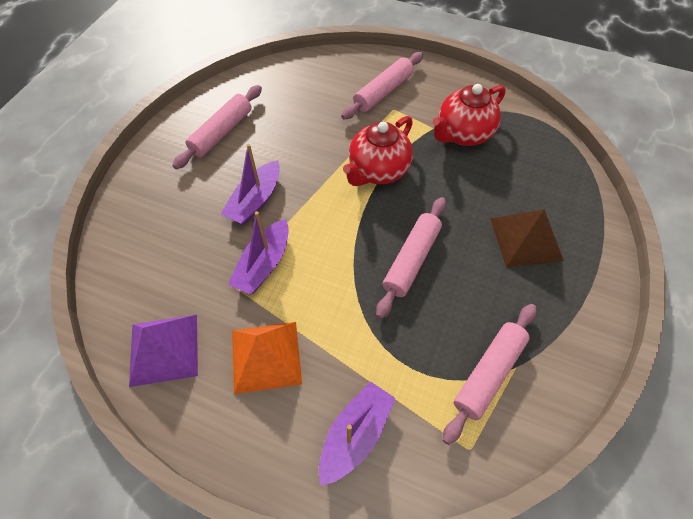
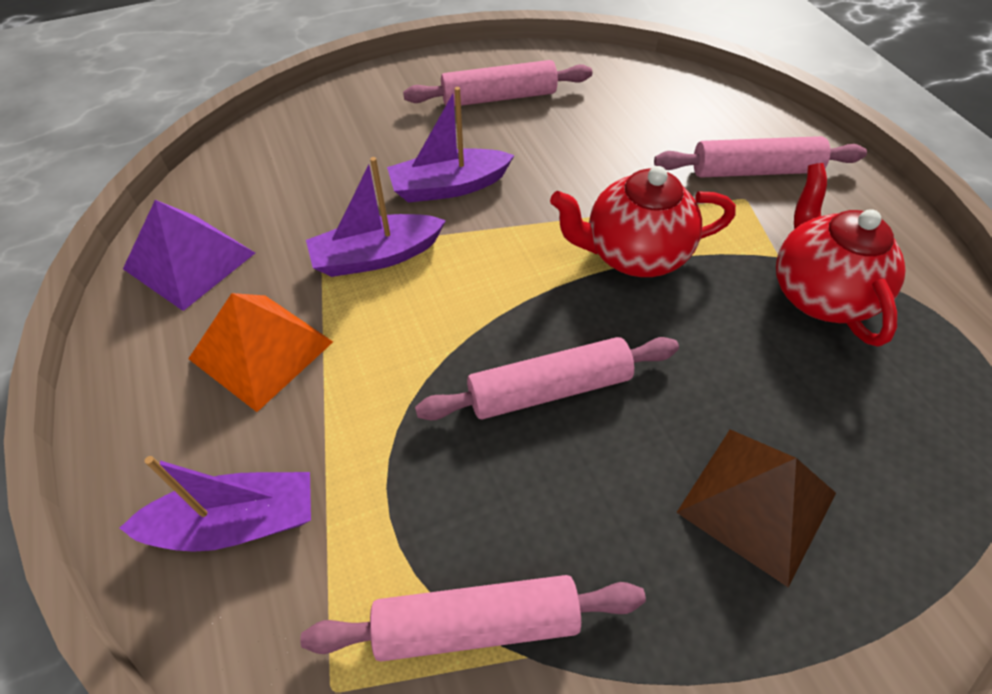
camera: 45 degrees right, 5 degrees down
red teapot [432,84,506,146] -> red teapot turned 75 degrees clockwise [776,163,905,347]

